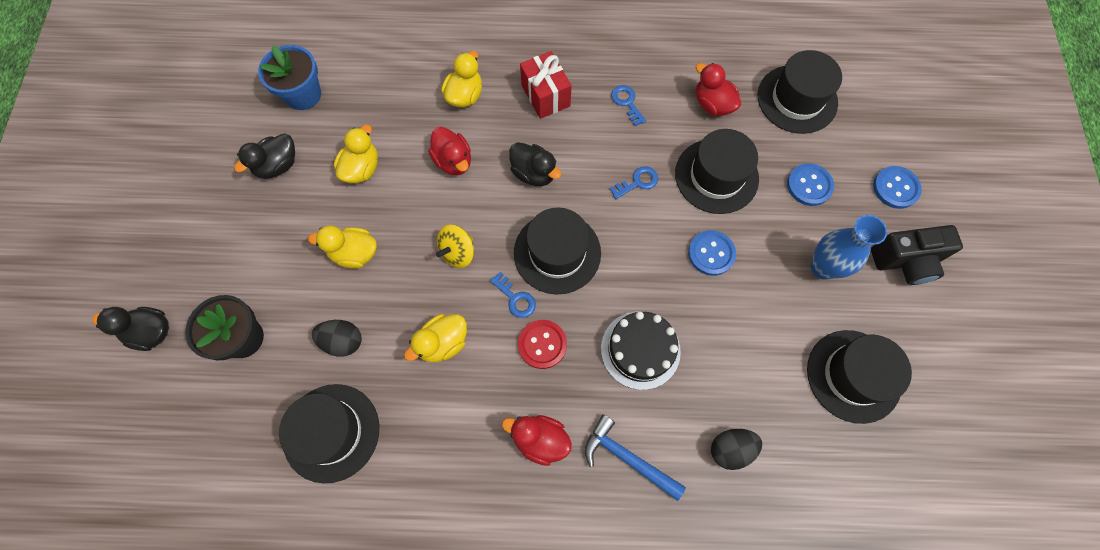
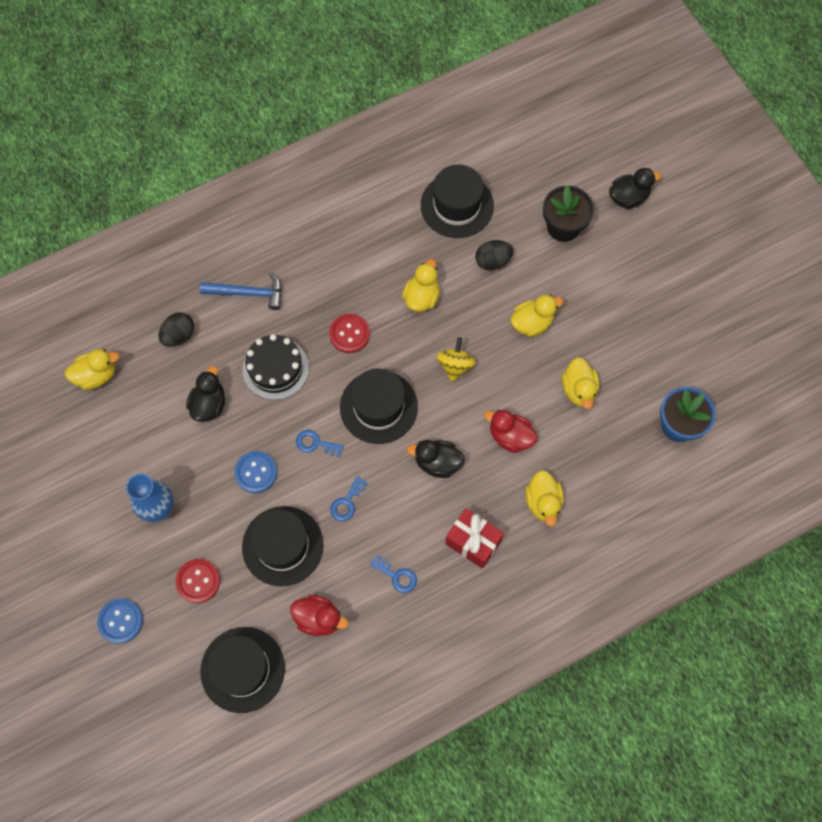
camera: 150 degrees right, 0 degrees up
black duck [234,133,295,179] -> black duck moved to [186,366,225,422]
blue key [490,272,536,318] -> blue key moved to [296,430,344,457]
red duck [502,415,572,466] -> none
blue button [787,163,834,206] -> red button [176,559,220,603]
black hat [807,330,912,424] -> none
black camera [871,225,963,285] -> none
none -> yellow duck [65,349,119,390]

